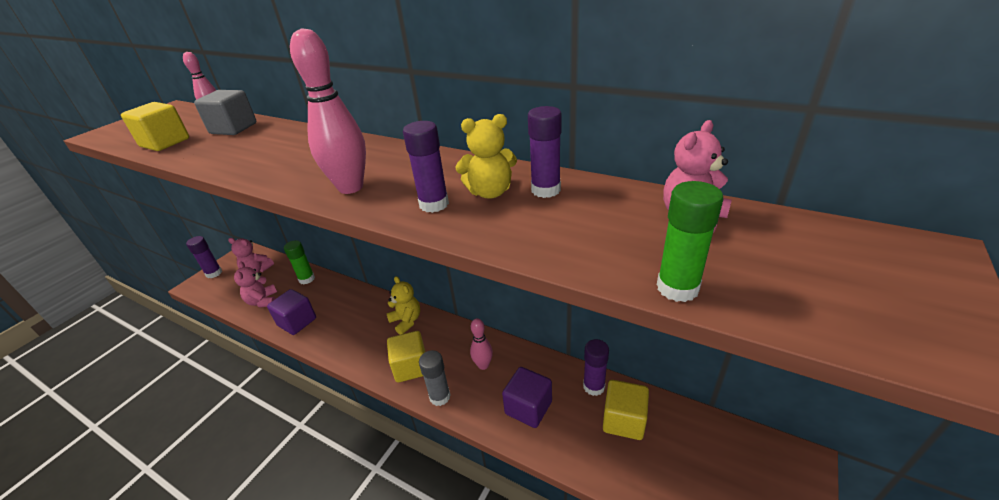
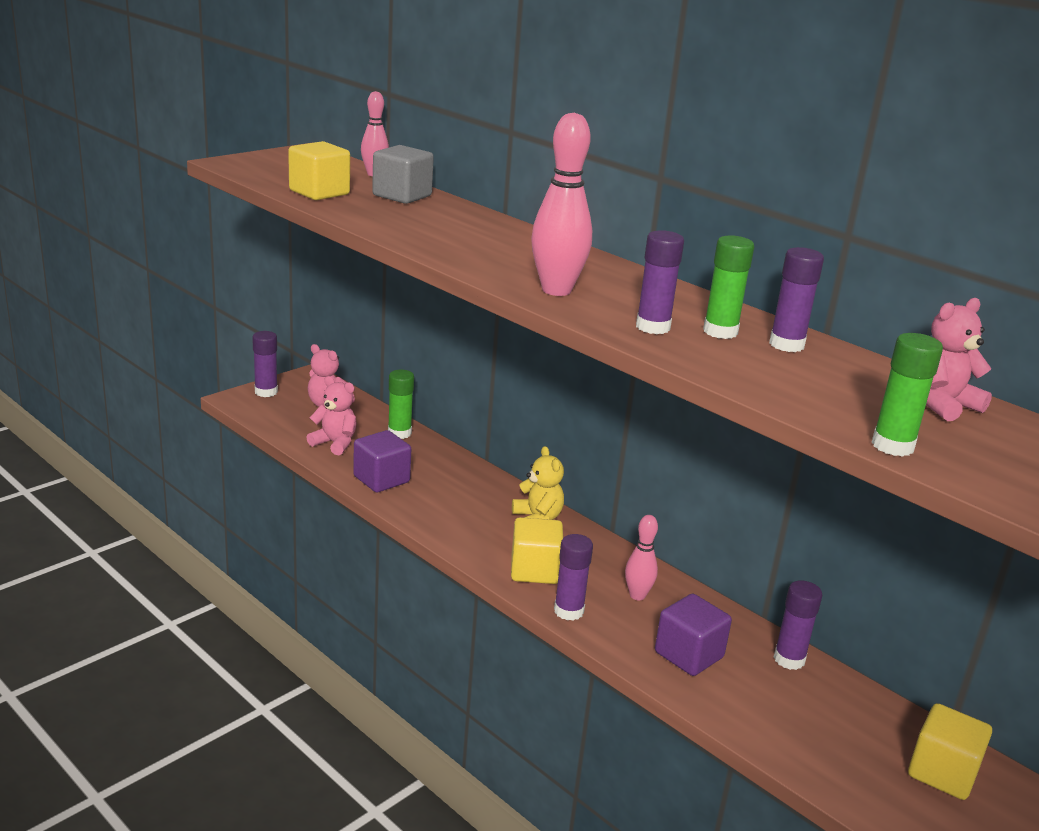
camera: 10 degrees right, 10 degrees down
pink teddy bear [234,261,277,308] -> pink teddy bear turned 120 degrees clockwise [306,376,357,455]
grey glue stick [419,350,451,406] -> purple glue stick [554,534,593,621]
yellow teddy bear [455,114,517,199] -> green glue stick [703,235,754,339]
yellow cube [603,380,649,440] -> yellow cube moved to [908,703,992,800]

